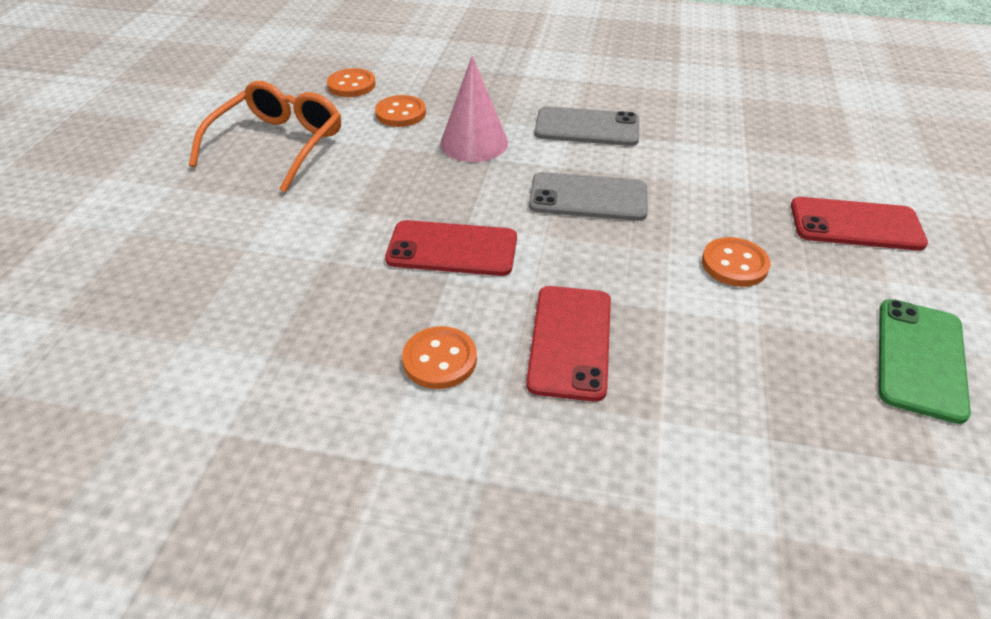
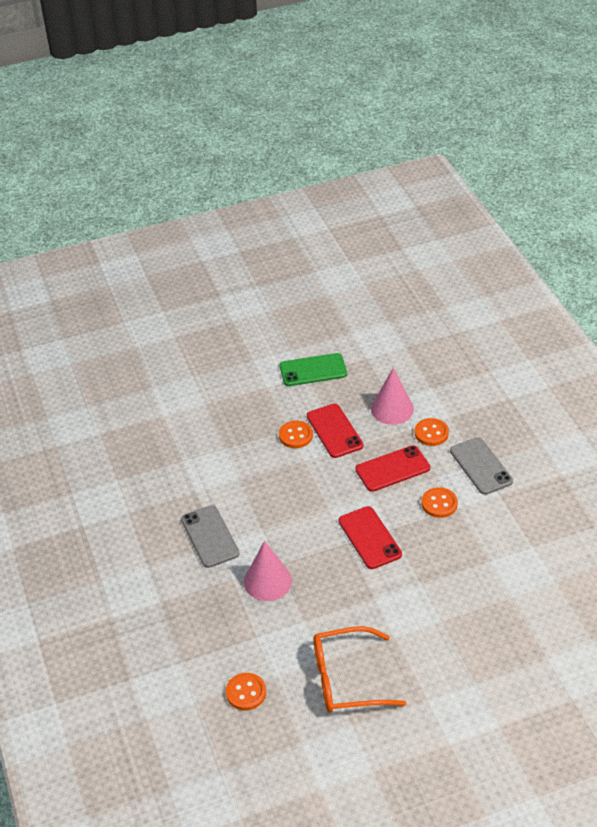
camera: 120 degrees left, 0 degrees up
orange button [375,95,426,127] -> orange button moved to [414,418,449,446]
grey phone [529,172,648,221] -> grey phone moved to [450,437,513,495]
red phone [791,197,928,251] -> red phone moved to [307,404,363,458]
none -> pink cone [371,367,414,425]

